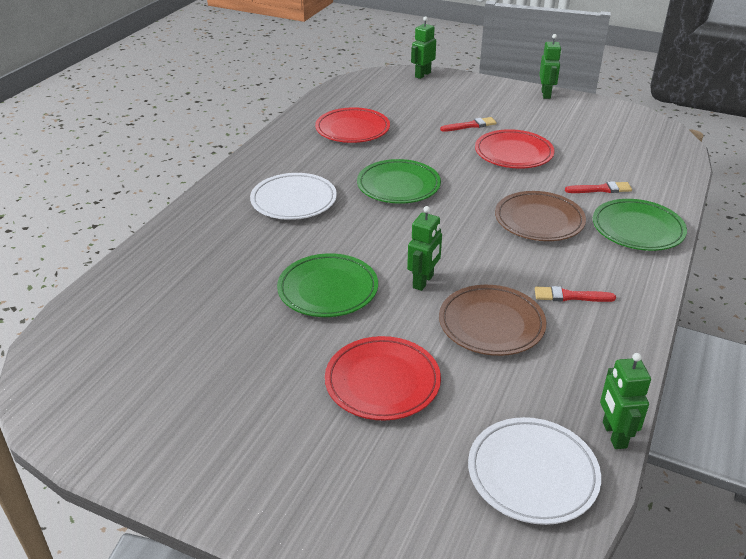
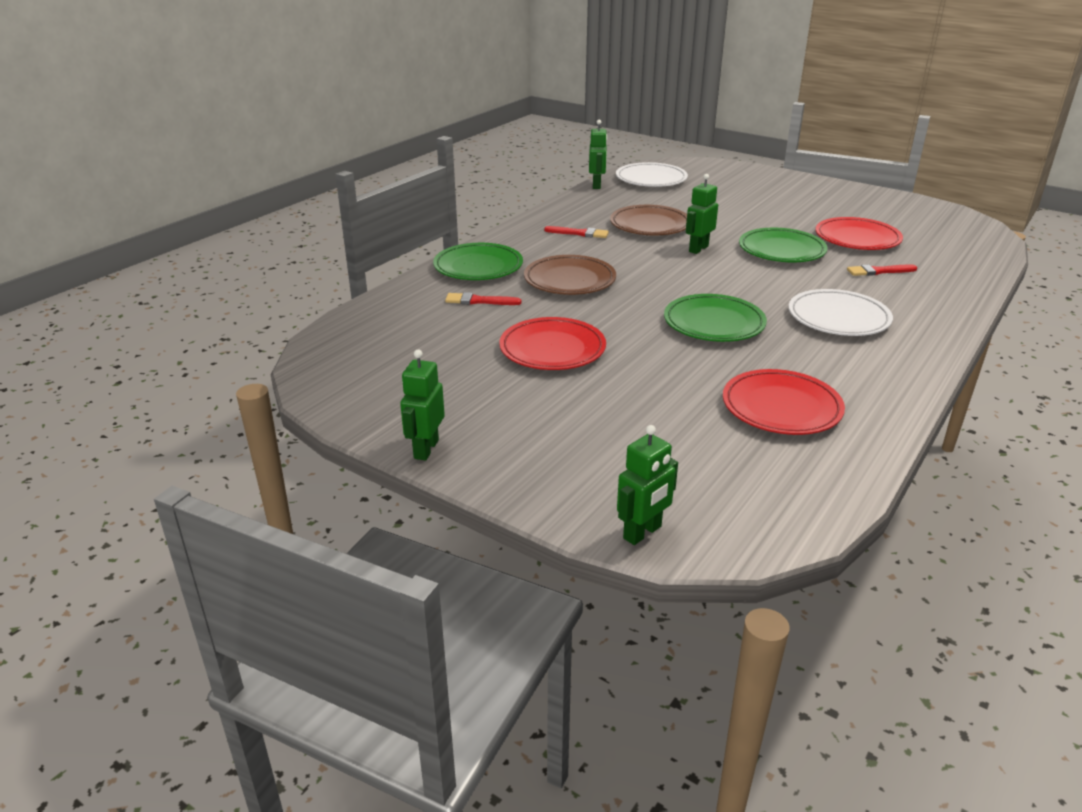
camera: 170 degrees left, 5 degrees down
red plate [325,336,441,421] -> red plate moved to [815,217,903,250]
red brush [440,117,497,132] -> red brush moved to [847,264,917,276]

